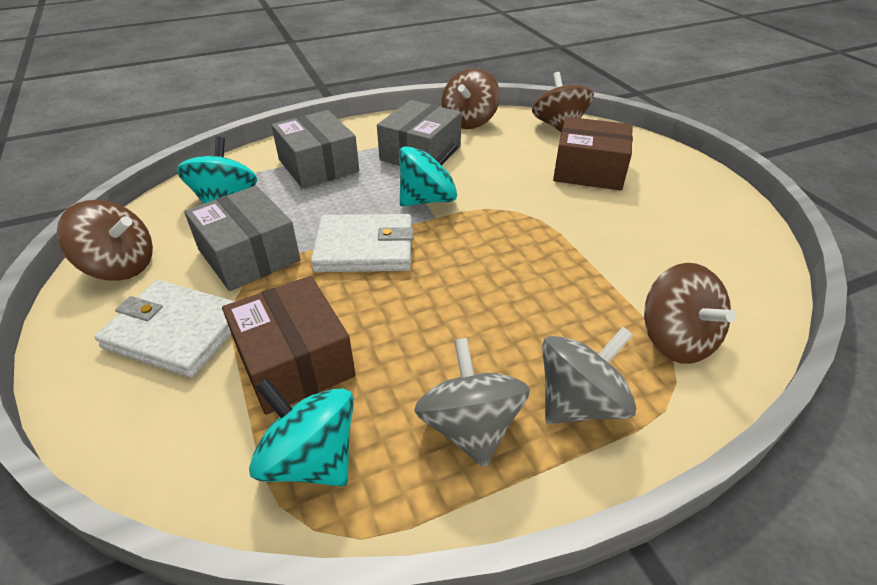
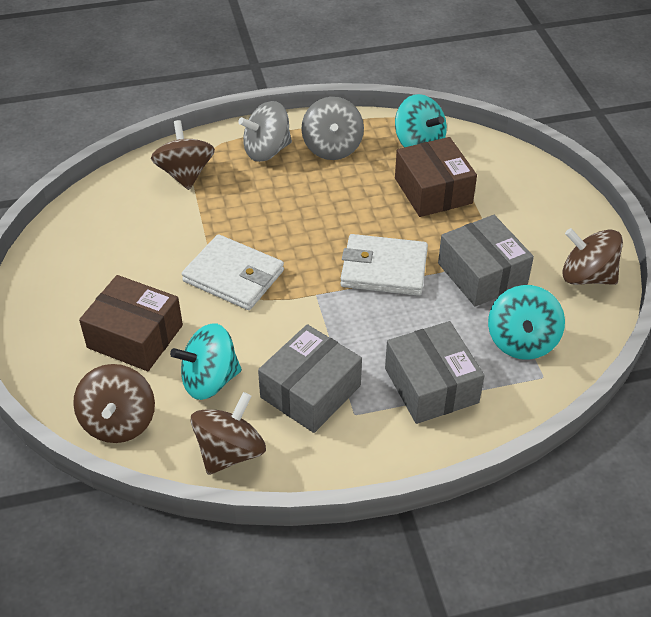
camera: 170 degrees left, 5 degrees up
white wallet [95,280,236,378] -> white wallet moved to [182,234,284,310]
turquoise spinning top [399,142,458,206] -> turquoise spinning top moved to [170,323,242,400]

